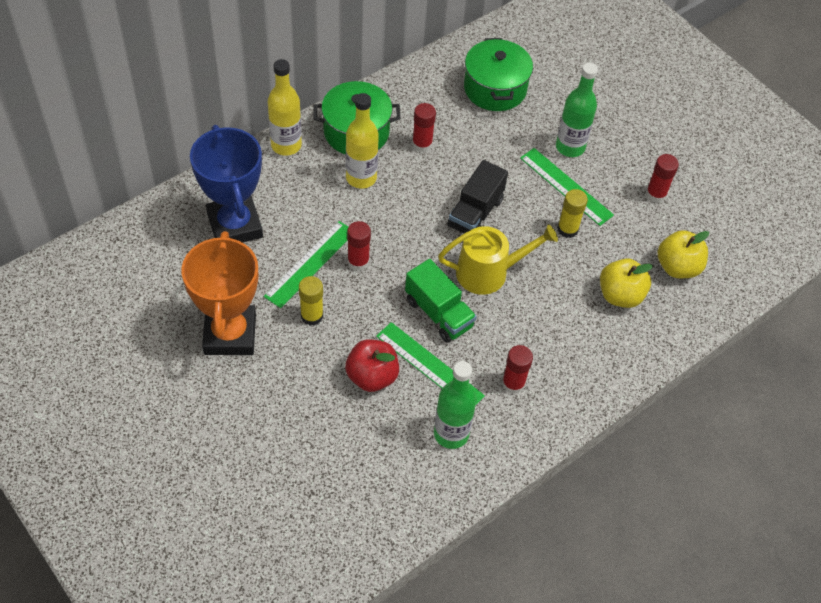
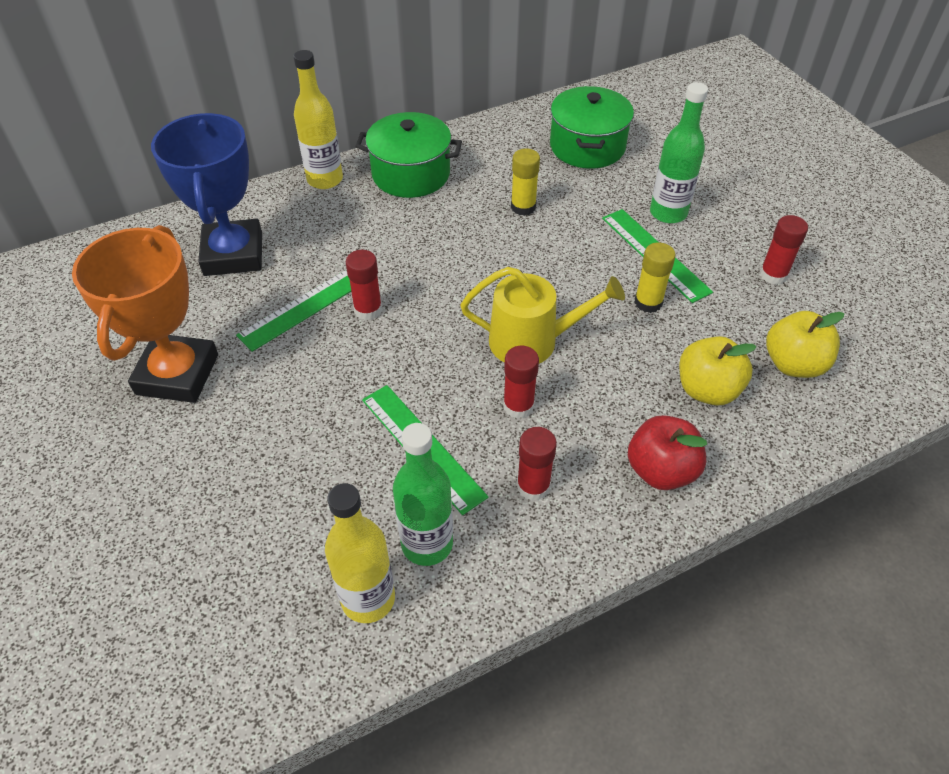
camera: 15 degrees right, 5 degrees down
yellow glue stick [299,276,323,326] -> yellow glue stick moved to [511,148,540,216]
red apple [345,339,399,392] -> red apple moved to [628,415,707,490]
yellow bottle [346,93,379,189] -> yellow bottle moved to [325,483,395,623]
green truck [405,259,477,343] -> none
red glue stick [412,103,436,152] -> red glue stick moved to [503,346,539,419]
black truck [447,160,508,233] -> none

